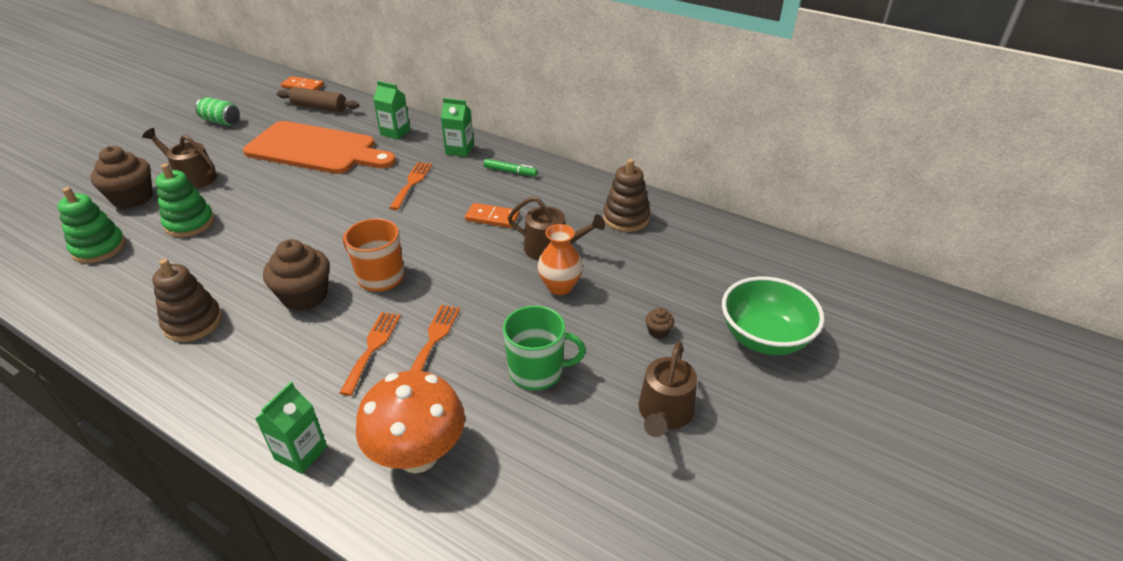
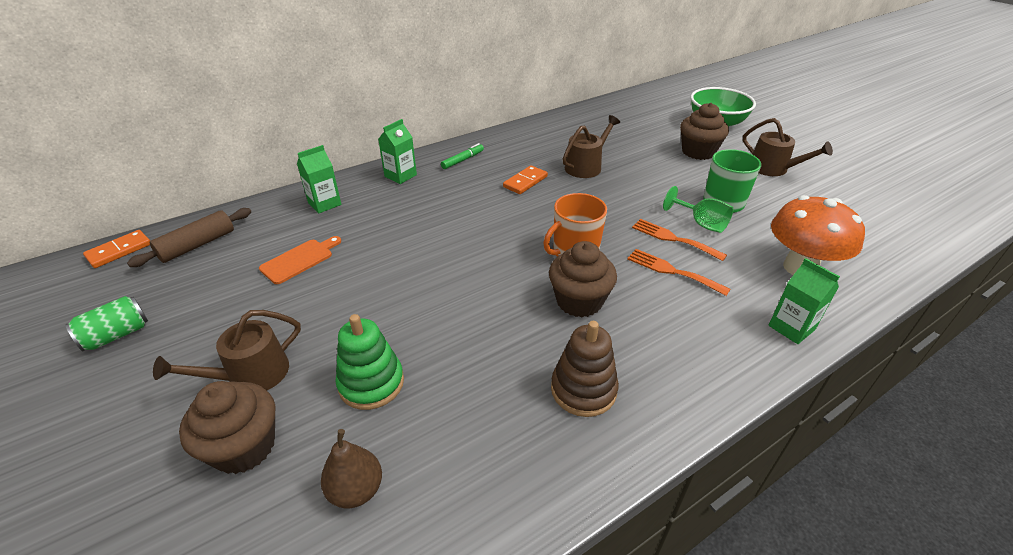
camera: 65 degrees left, 0 degrees up
green stacking toy [57,187,126,263] -> brown pear [321,429,382,509]
orange cutting board [243,121,396,174] -> orange cutting board [259,236,341,284], size x0.43
orange fork [389,162,432,210] -> none
orange vase [537,224,583,295] -> none
brown stacking toy [603,159,650,232] -> none
brown cupcake [645,307,674,339] -> brown cupcake [680,103,729,160], size x2.30
none -> green goblet [663,186,733,233]

